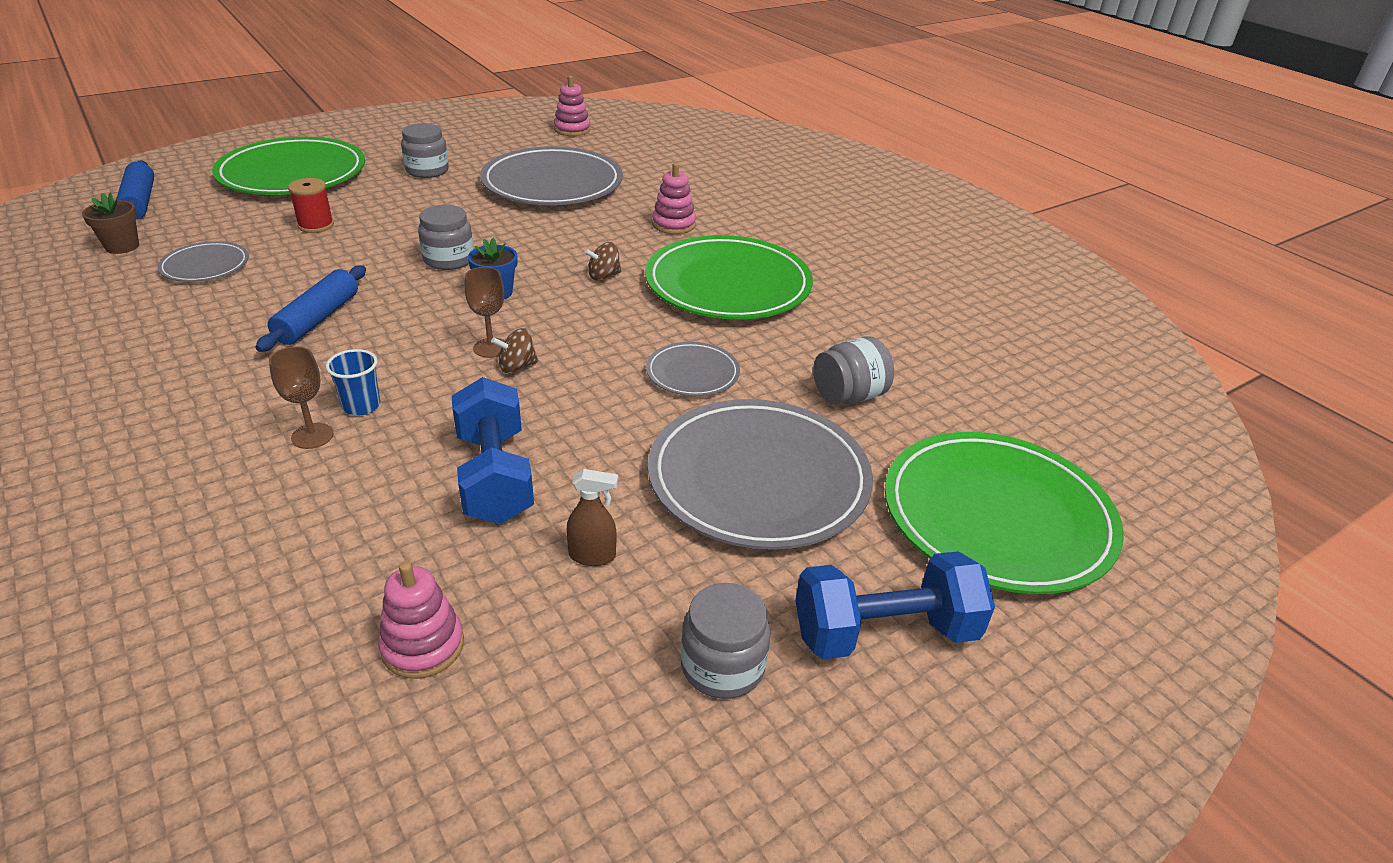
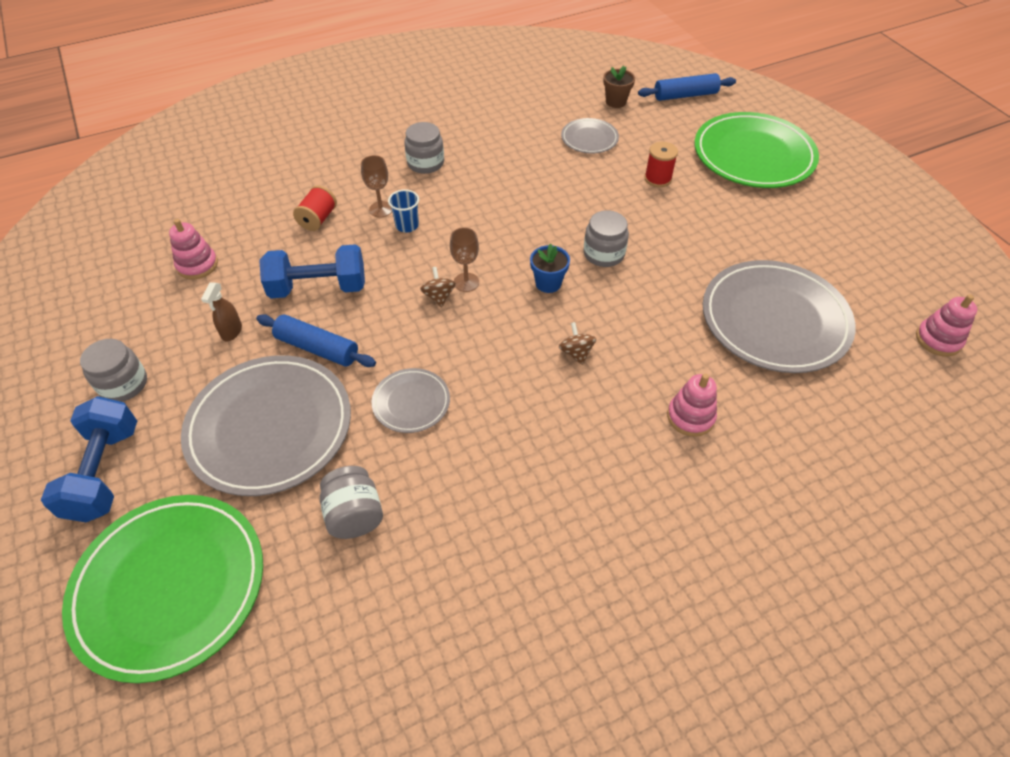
camera: 100 degrees right, 15 degrees up
blue rolling pin [255,265,366,352] -> blue rolling pin moved to [256,314,376,367]
grey jar [401,123,449,178] -> grey jar moved to [404,122,444,174]
green plate [645,235,813,319] -> none
none -> red spool [293,185,337,231]

